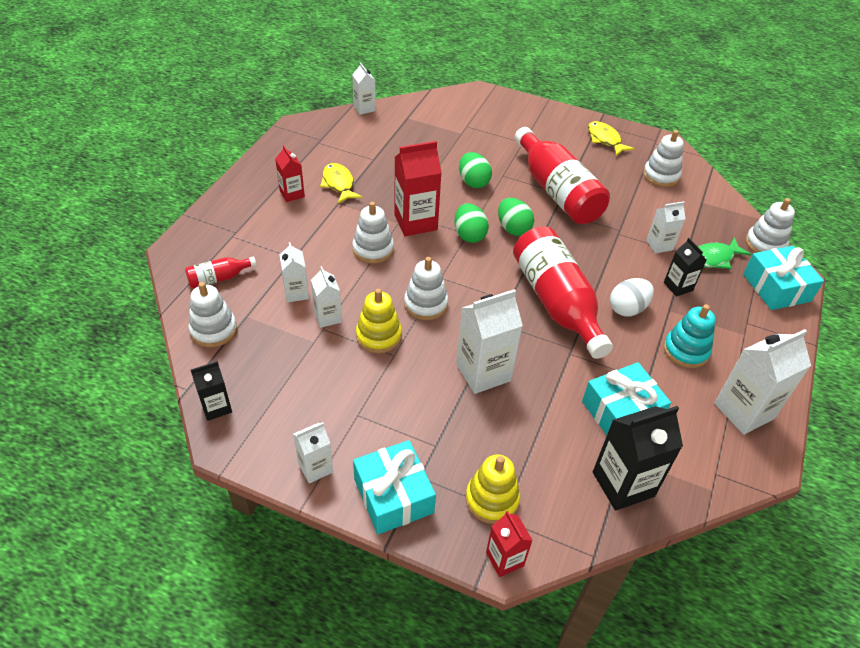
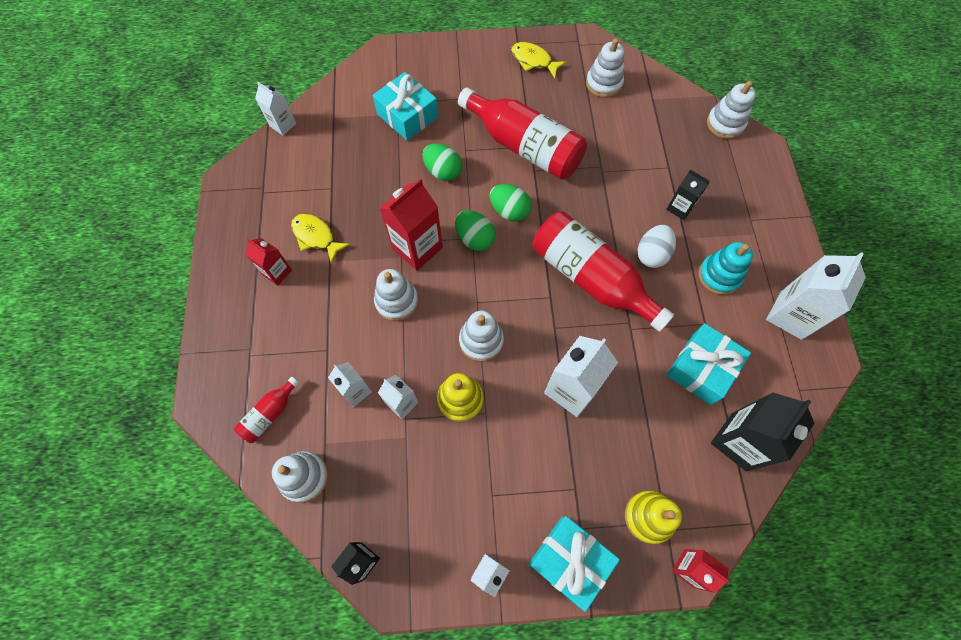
camera: 25 degrees left, 20 degrees up
white carton [646,201,686,253] -> none
green fish [698,237,752,269] -> none
turquoise gift [743,246,824,310] -> turquoise gift moved to [373,72,438,141]

